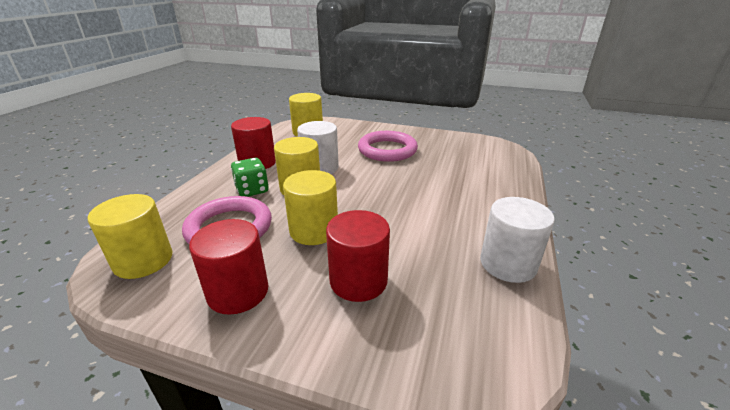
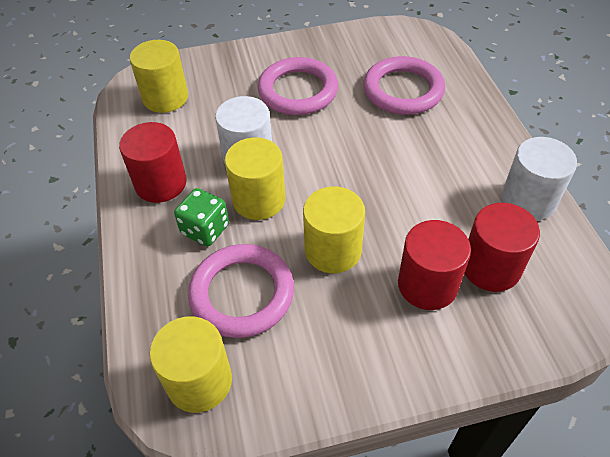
camera: 30 degrees left, 20 degrees up
red cylinder [189,219,268,315] -> red cylinder moved to [465,203,540,292]
none -> pink ring [363,56,445,115]

